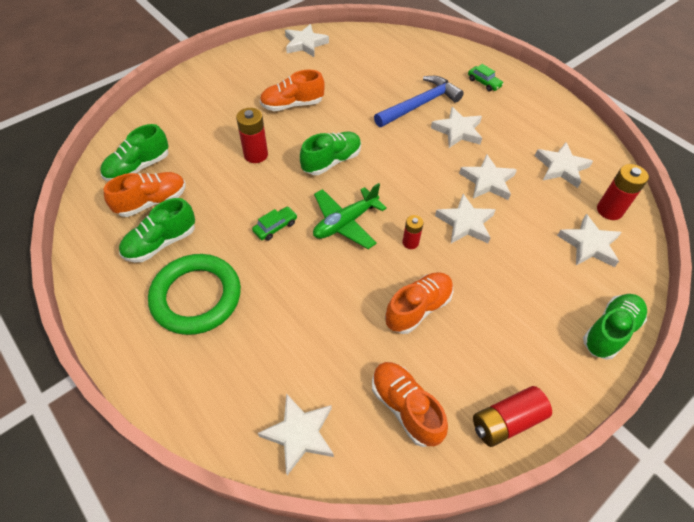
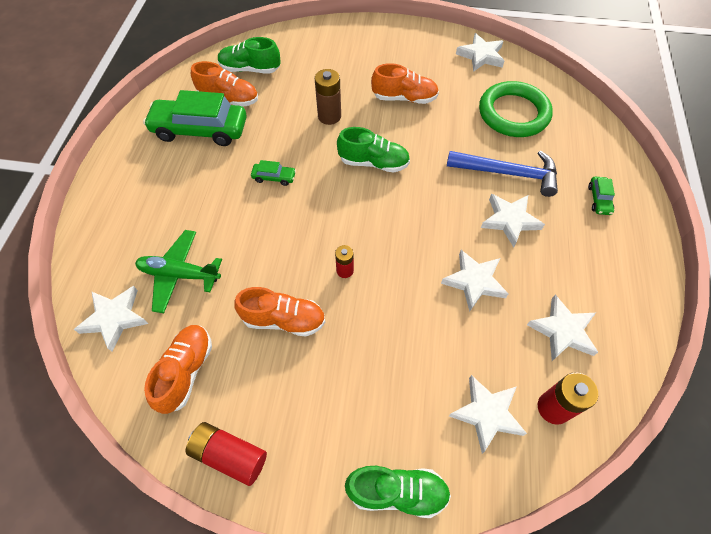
camera: 50 degrees right, 5 degrees up
green shoe [119,198,195,263] -> green car [143,90,247,146]
green ring [148,254,241,335] -> green ring moved to [479,81,553,137]
red battery [236,108,268,163] -> brown battery [315,69,341,125]
orange shoe [260,70,325,111] -> orange shoe turned 150 degrees clockwise [371,63,439,104]
green plane [313,183,387,249] -> green plane moved to [135,230,222,313]
white star [435,194,496,243] -> none

